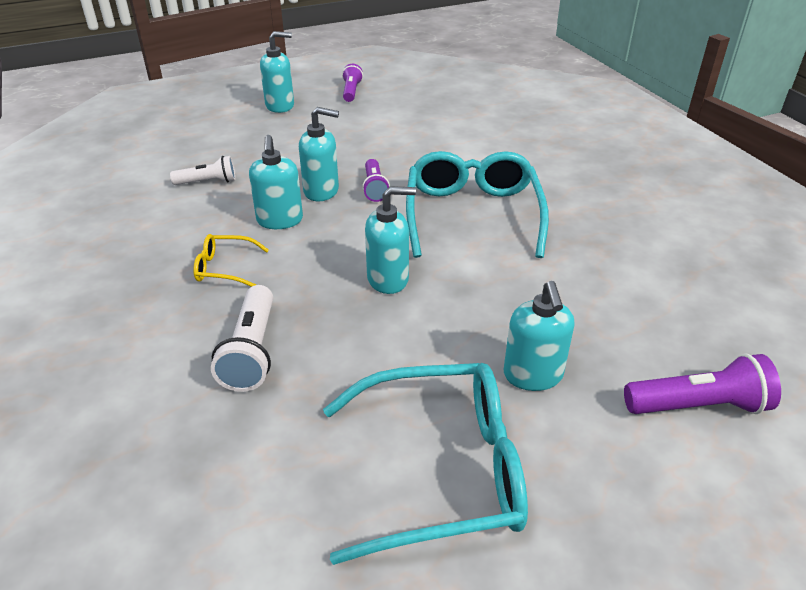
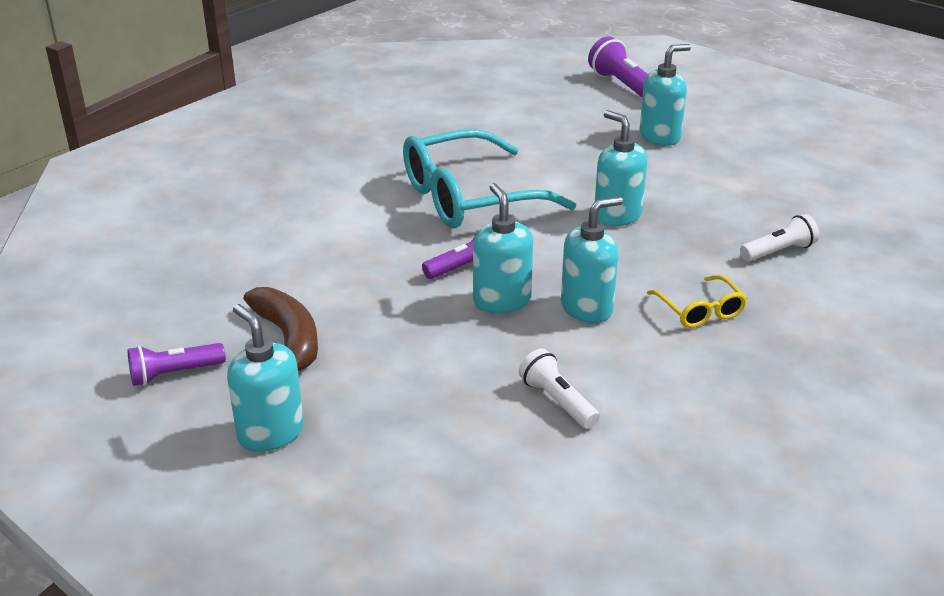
camera: 115 degrees left, 5 degrees down
white flashlight [211,285,273,392] -> white flashlight [740,214,819,261], size x0.66
turquoise glasses [323,363,528,565] -> none
none -> brown banana [244,287,318,371]

